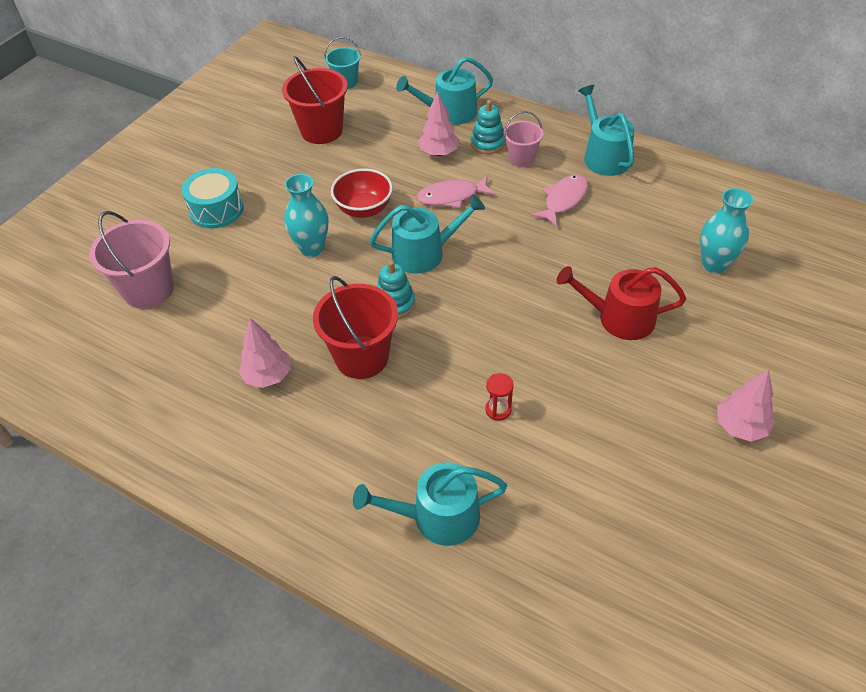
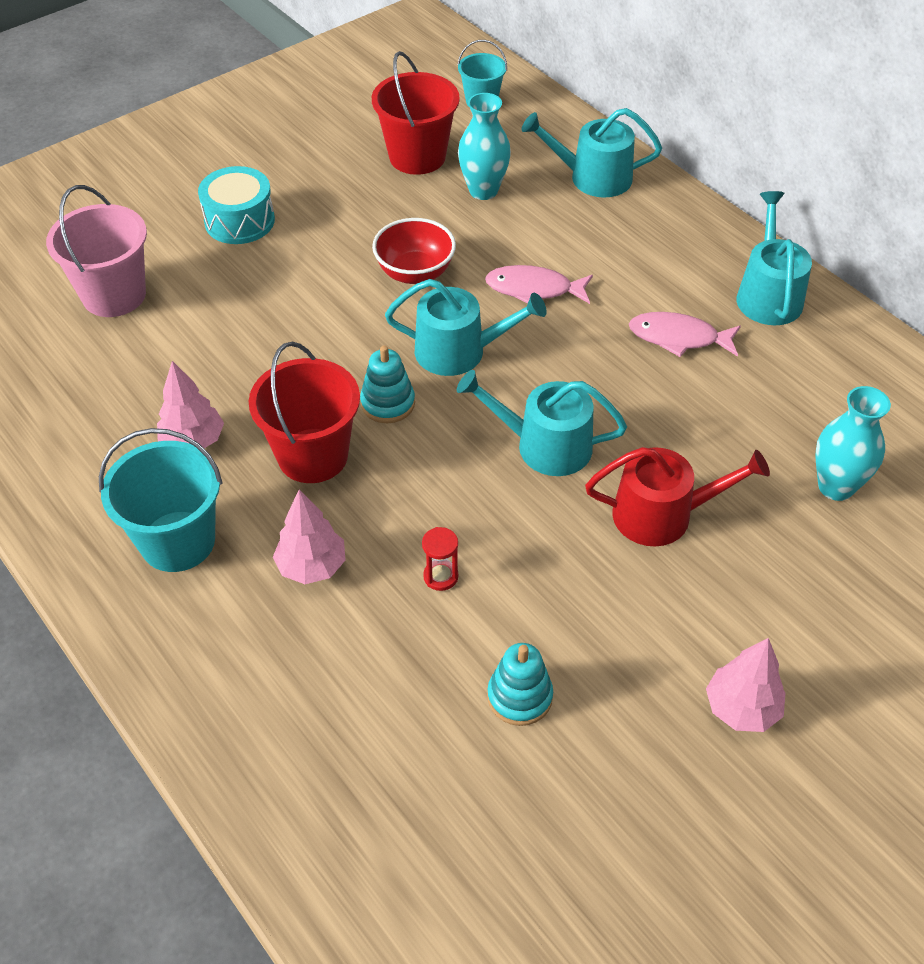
camera: 20 degrees right, 0 degrees up
turquoise vase [284,174,328,257] -> turquoise vase moved to [458,93,511,200]
turquoise watering can [353,462,507,546] -> turquoise watering can moved to [457,370,627,476]
pink tree [418,91,460,156] -> pink tree moved to [273,490,345,584]
turquoise stacking toy [471,100,505,154] -> turquoise stacking toy moved to [487,643,553,726]
pink bucket [504,111,543,167] -> none
pink fish [531,174,588,227] -> pink fish turned 135 degrees counterclockwise [629,312,741,357]
red watering can [557,266,686,340] -> red watering can turned 150 degrees clockwise [585,447,770,547]
none -> turquoise bucket [99,428,222,572]

